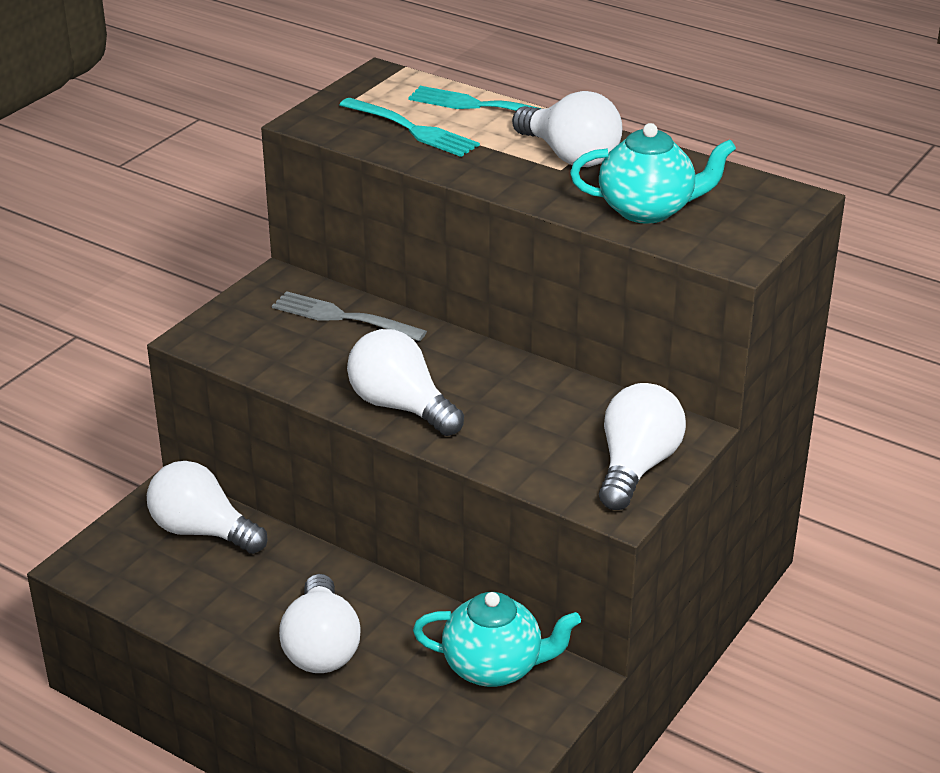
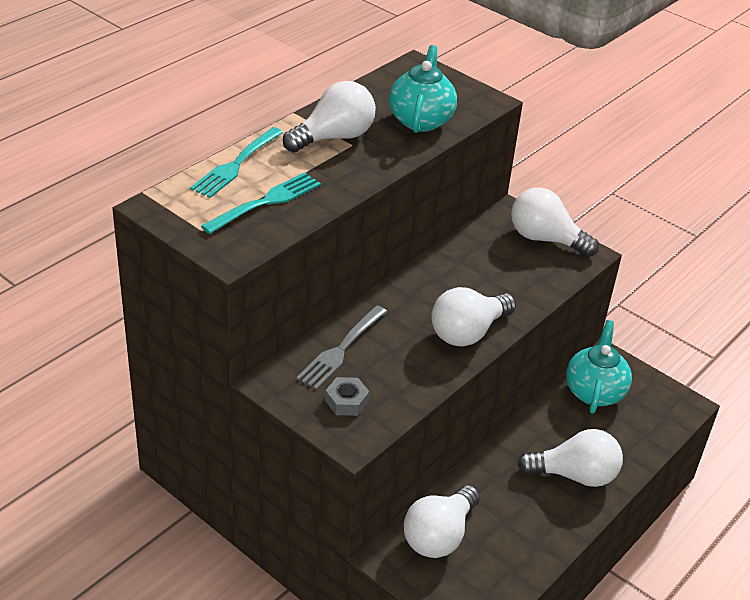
camera: 85 degrees left, 5 degrees up
none -> grey nut [325,377,369,416]

